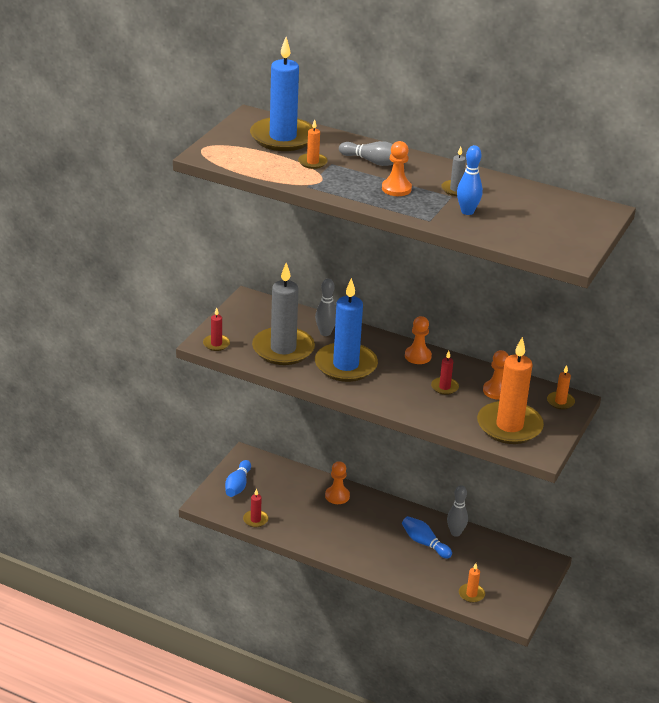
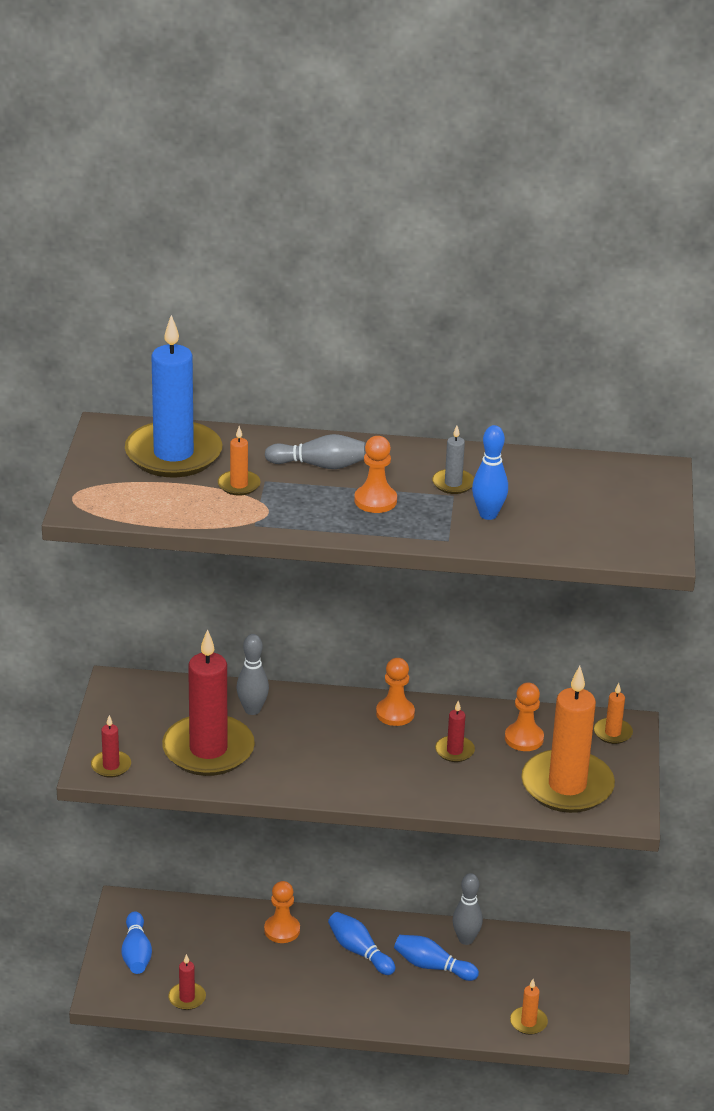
camera: 20 degrees left, 0 degrees up
grey candle [252,263,315,365] -> red candle [162,629,255,776]
blue candle [315,278,378,382] -> none
none -> blue bowling pin [328,912,395,975]

